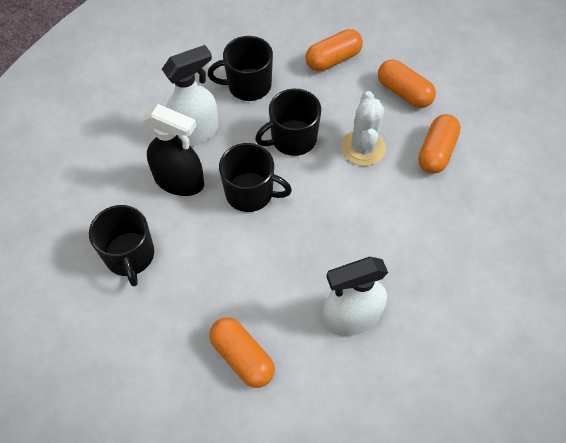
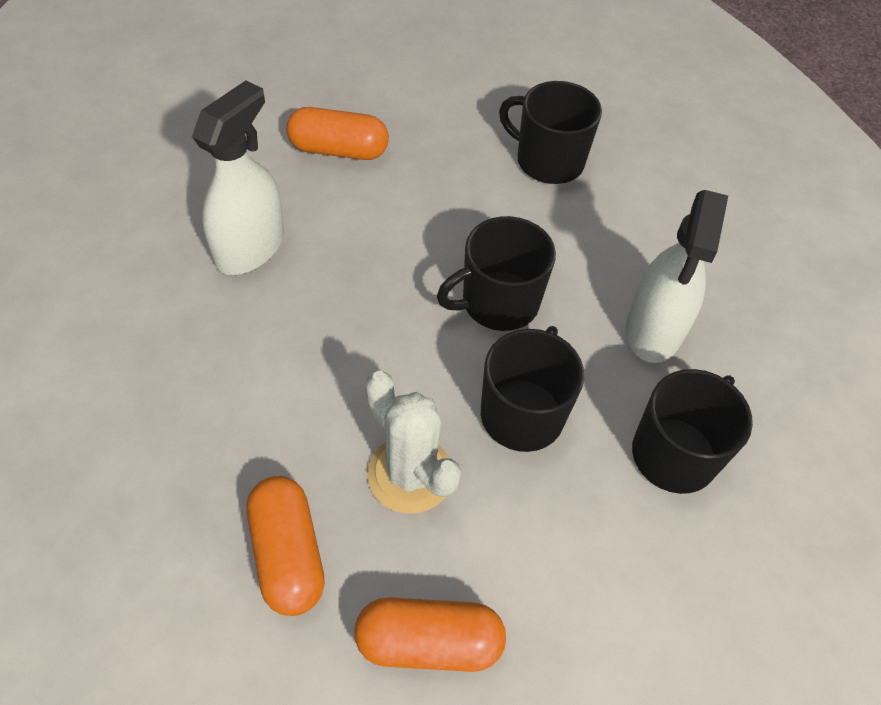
camera: 135 degrees right, 5 degrees down
black spray bottle [143,104,204,196] -> none
orange capsule [305,29,363,71] -> none

